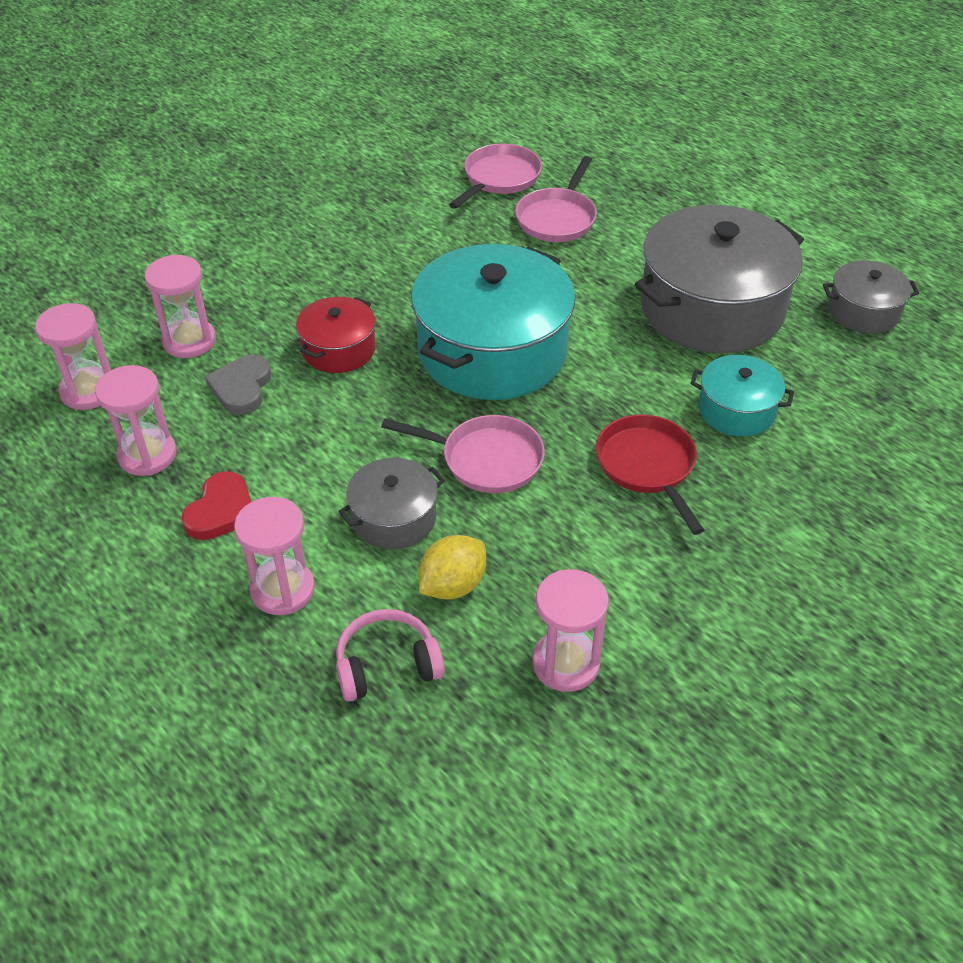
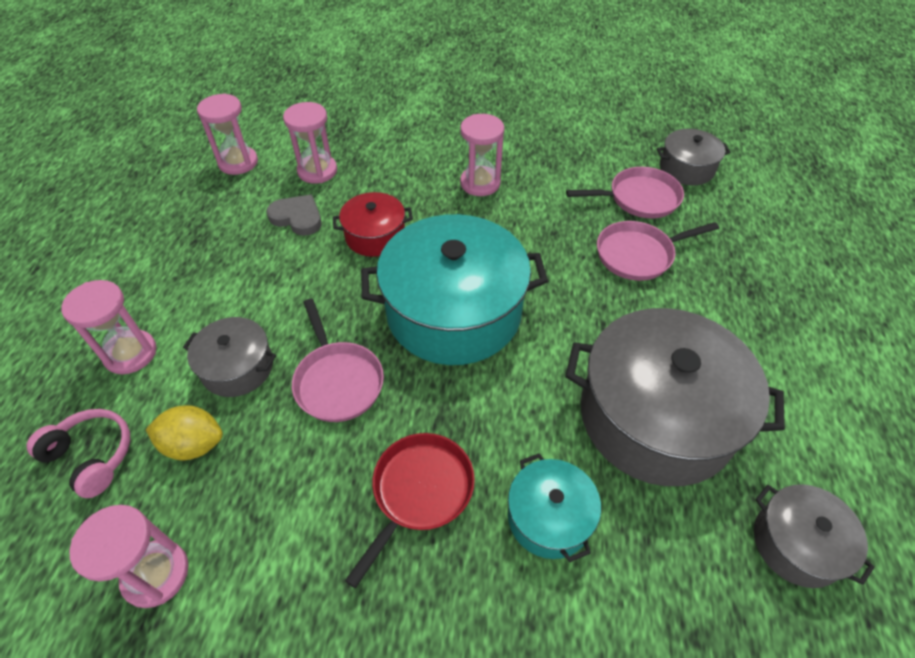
camera: 50 degrees right, 5 degrees up
pink hourglass [95,365,177,476] -> pink hourglass moved to [460,114,504,196]
red heart [182,471,251,540] -> none
grey heart [205,355,271,415] -> grey heart turned 60 degrees clockwise [266,195,322,236]
none -> grey pot [657,129,730,185]

